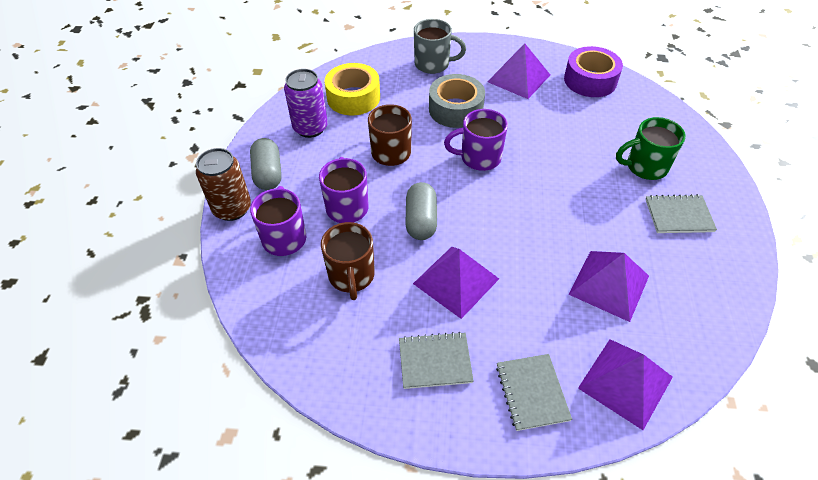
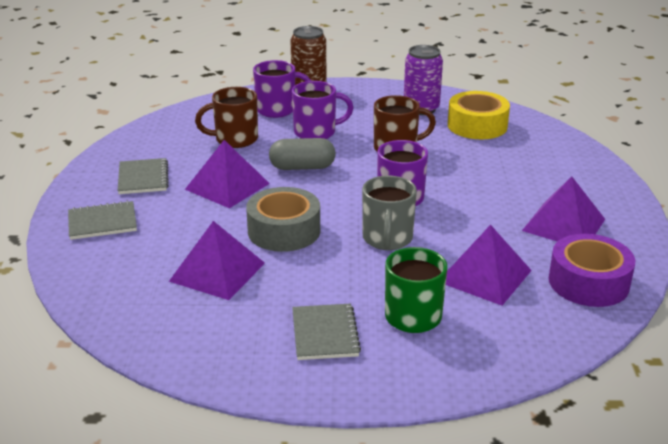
camera: 85 degrees right, 20 degrees down
grey capsule [250,138,282,190] -> none
grey mug [414,19,466,74] -> grey mug moved to [362,176,417,250]
grey tape [429,74,485,128] -> grey tape moved to [246,187,320,252]
purple pyramid [578,339,673,430] -> purple pyramid moved to [446,225,532,306]

